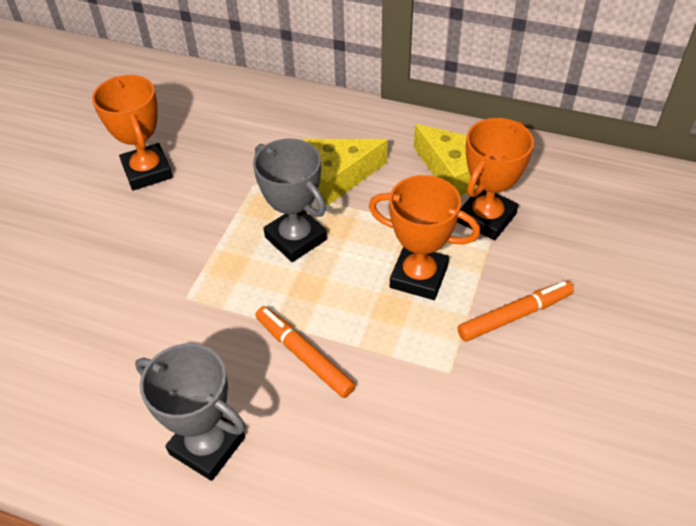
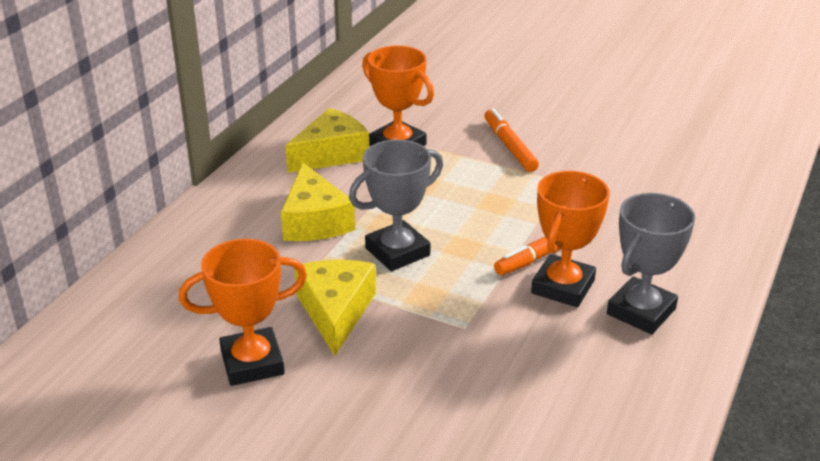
camera: 85 degrees left, 15 degrees down
orange trophy [369,175,480,300] -> orange trophy moved to [531,171,610,307]
none -> yellow cheese [295,260,376,356]

